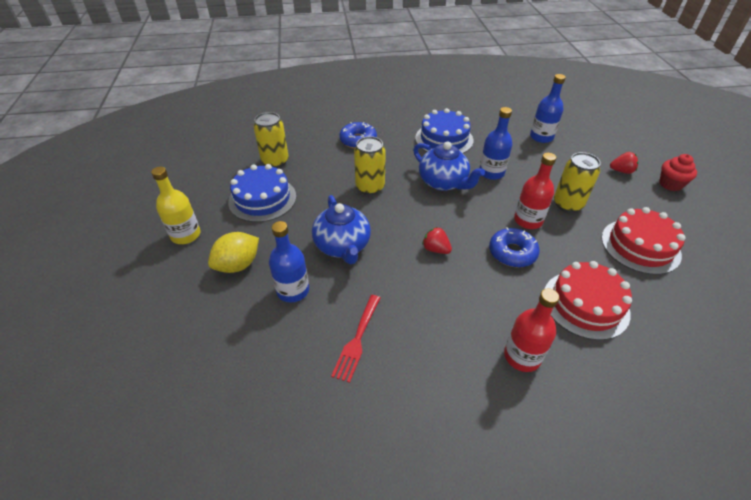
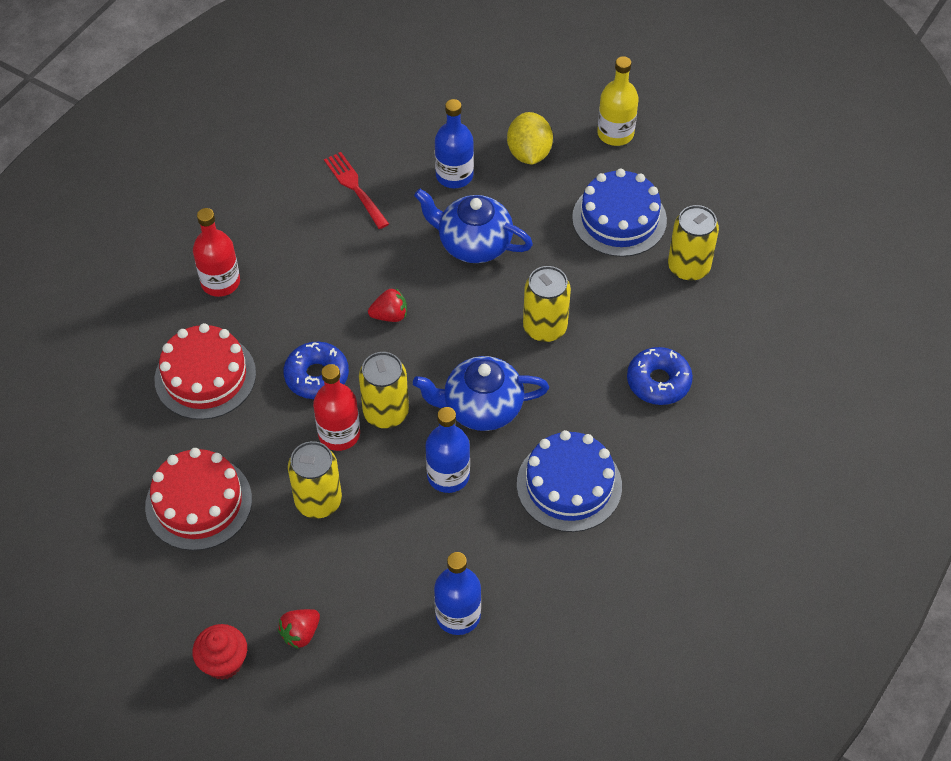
camera: 130 degrees right, 10 degrees up
none -> yellow can [359,352,409,428]

